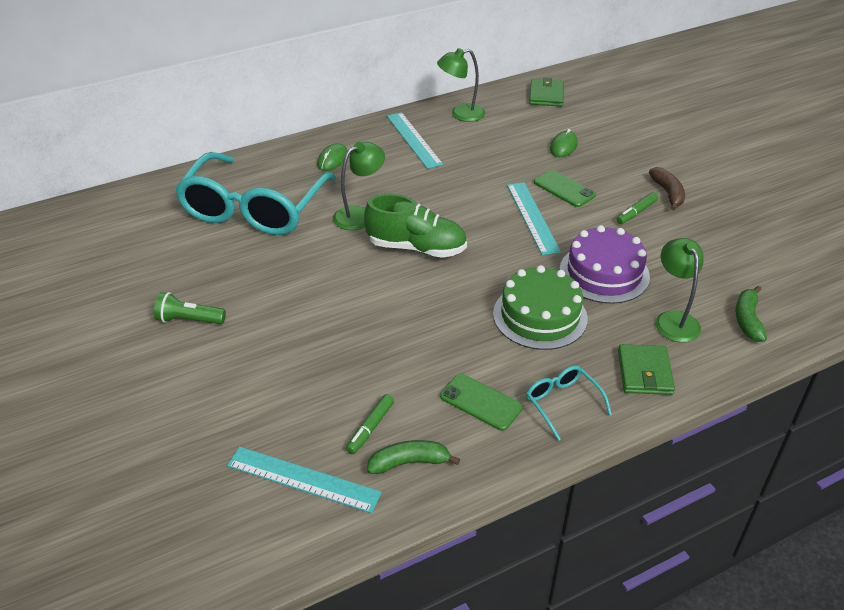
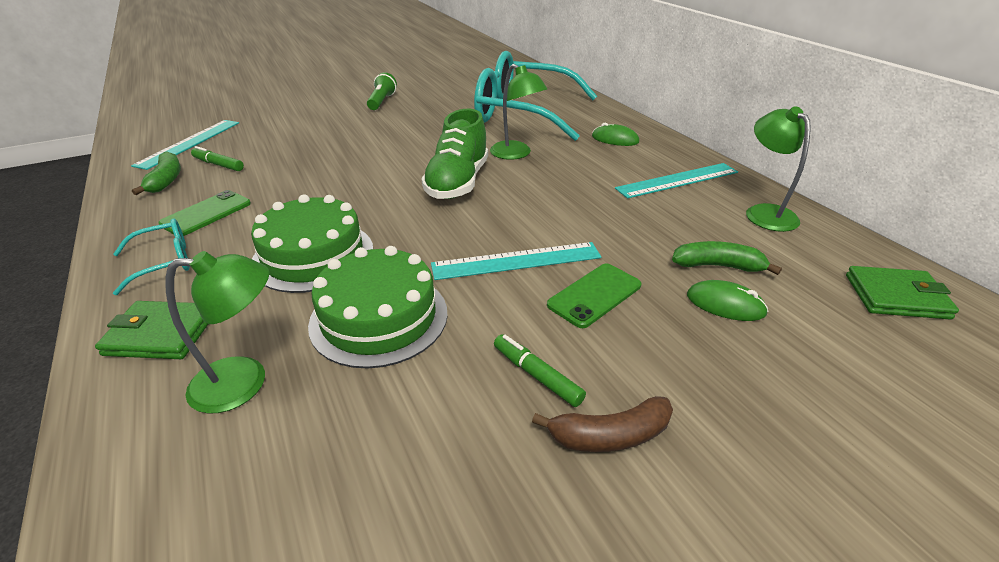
camera: 90 degrees right, 5 degrees down
purple cake [560,225,650,304] -> green cake [308,246,448,368]
green banana [736,286,767,342] -> green banana moved to [672,241,782,275]

